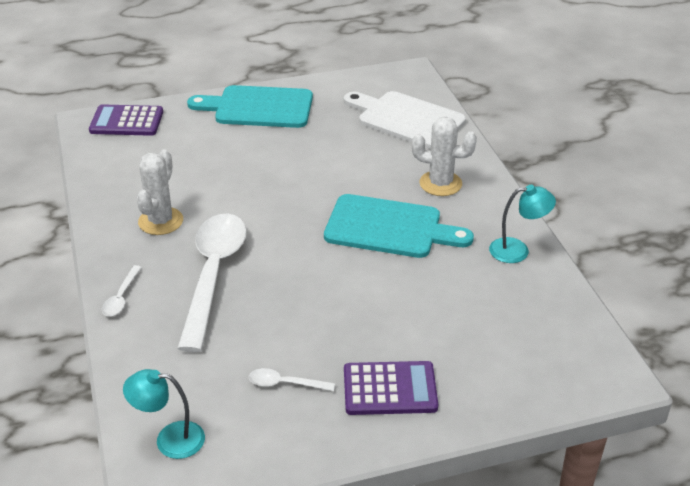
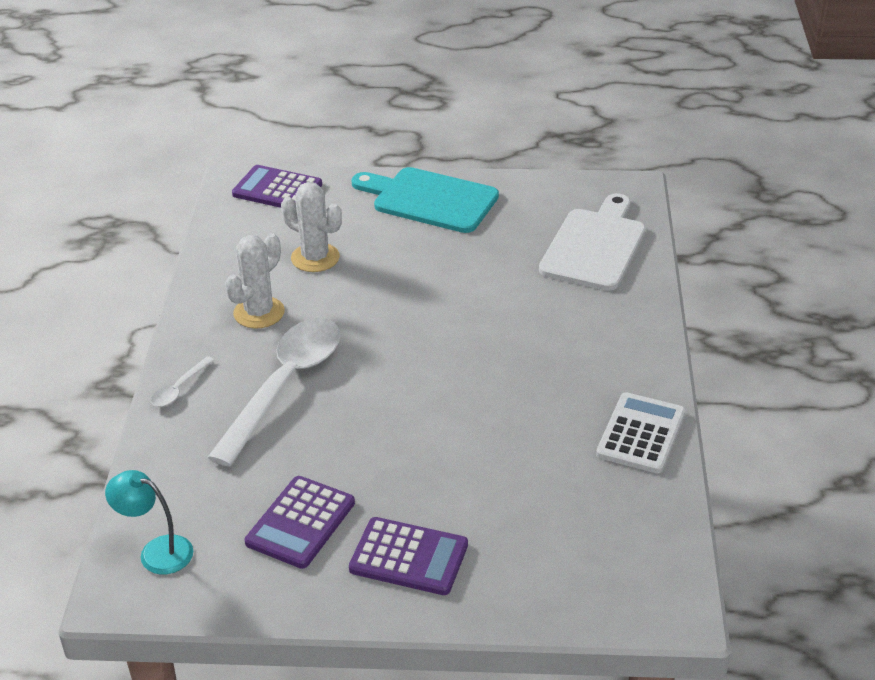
camera: 20 degrees right, 0 degrees up
white spoon [249,368,335,391] -> purple calculator [245,476,355,569]
turquoise cutting board [324,194,474,258] -> none
white cutting board [344,91,466,149] -> white cutting board turned 60 degrees clockwise [539,193,645,291]
white cactus [412,117,477,196] -> white cactus moved to [281,182,342,272]
turquoise lamp [489,185,556,263] -> white calculator [596,392,685,473]

